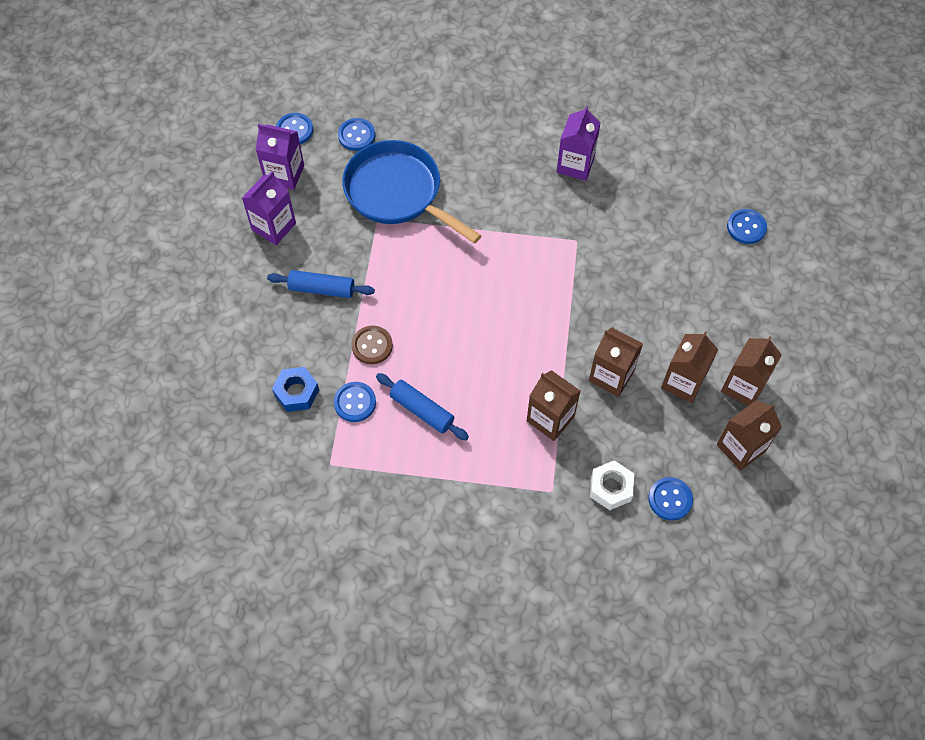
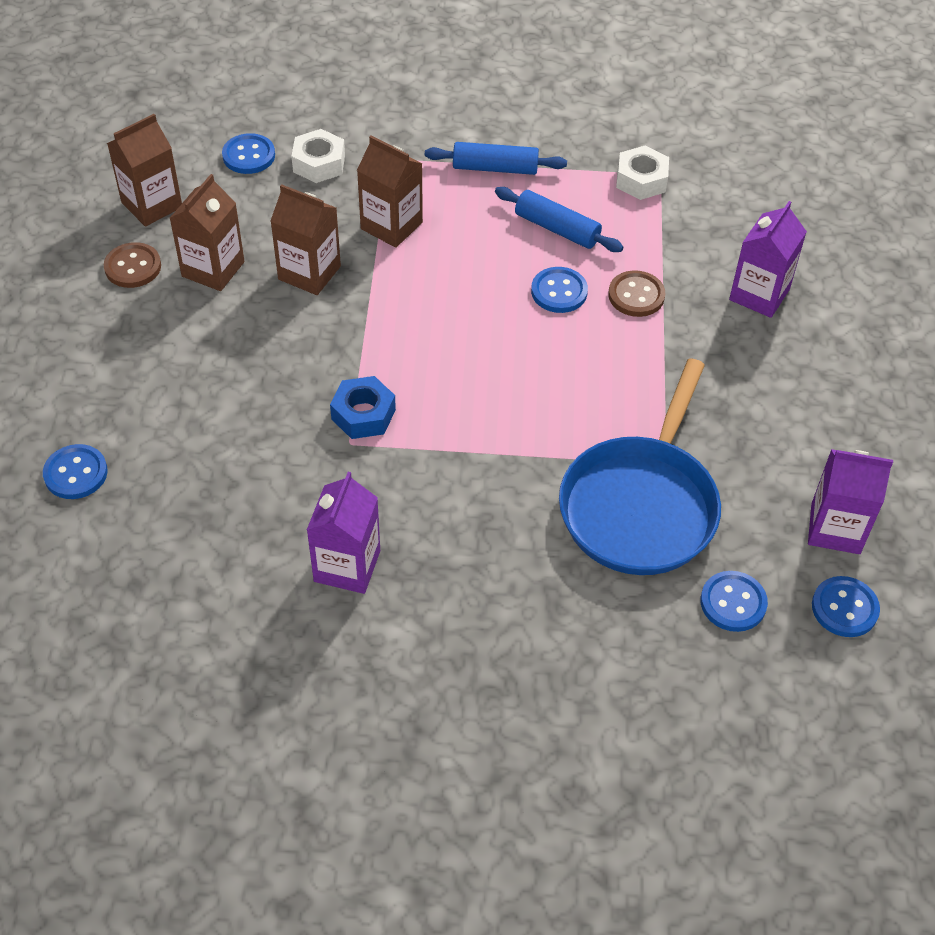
camera: 175 degrees right, 10 degrees down
purple carton [242,171,296,245] -> purple carton moved to [729,201,807,318]
blue rolling pin [267,270,375,298] -> blue rolling pin moved to [425,142,567,175]
blue nut [272,367,319,412] -> blue nut moved to [330,376,396,439]
blue button [334,382,376,422] -> blue button moved to [531,267,588,313]
blue pan [342,140,482,244] -> blue pan turned 75 degrees clockwise [559,358,721,575]
brown carton [721,336,782,406] -> brown button [104,242,161,288]
none -> white nut [616,145,669,200]

